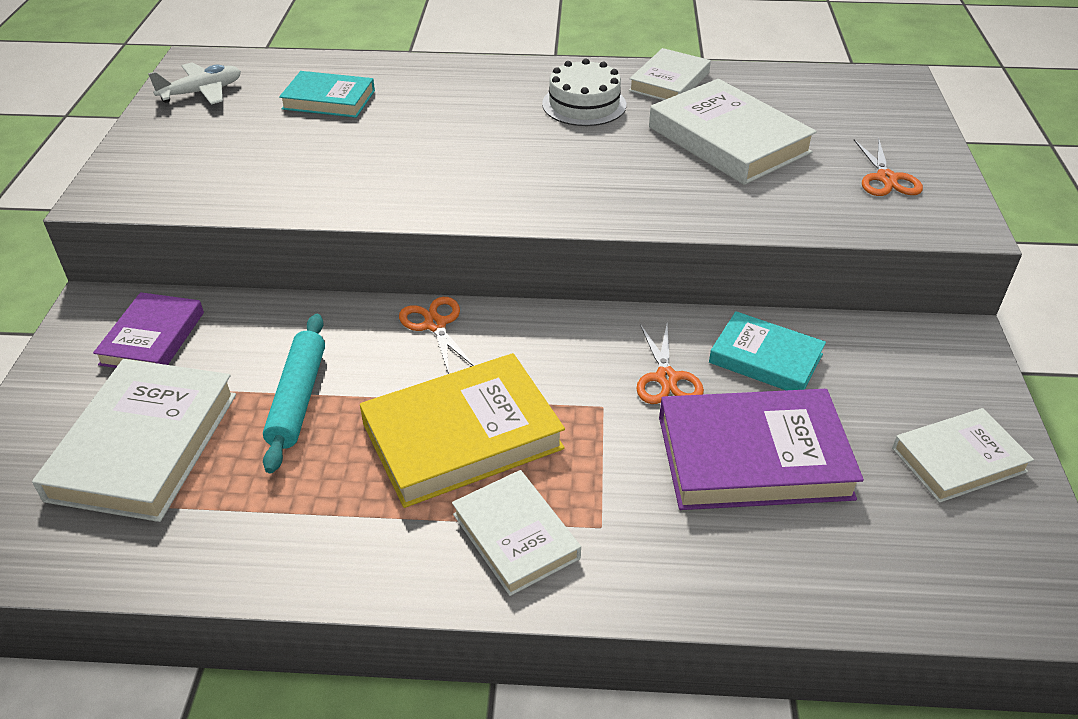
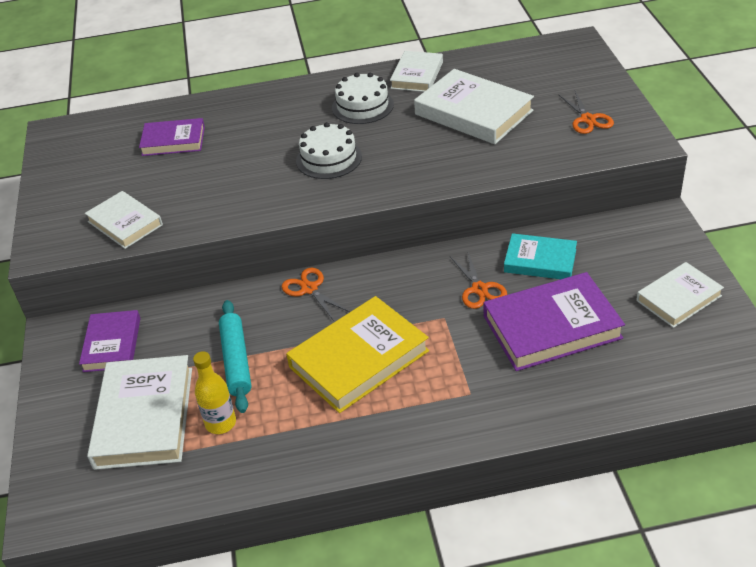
camera: 10 degrees left, 0 degrees up
white plane [148,63,241,104] -> none
turquoise book [279,71,375,118] -> purple book [139,118,205,156]
white book [452,470,581,596] -> white book moved to [85,191,163,249]
none -> yellow bottle [193,351,236,434]
none -> white cake [296,122,362,179]

